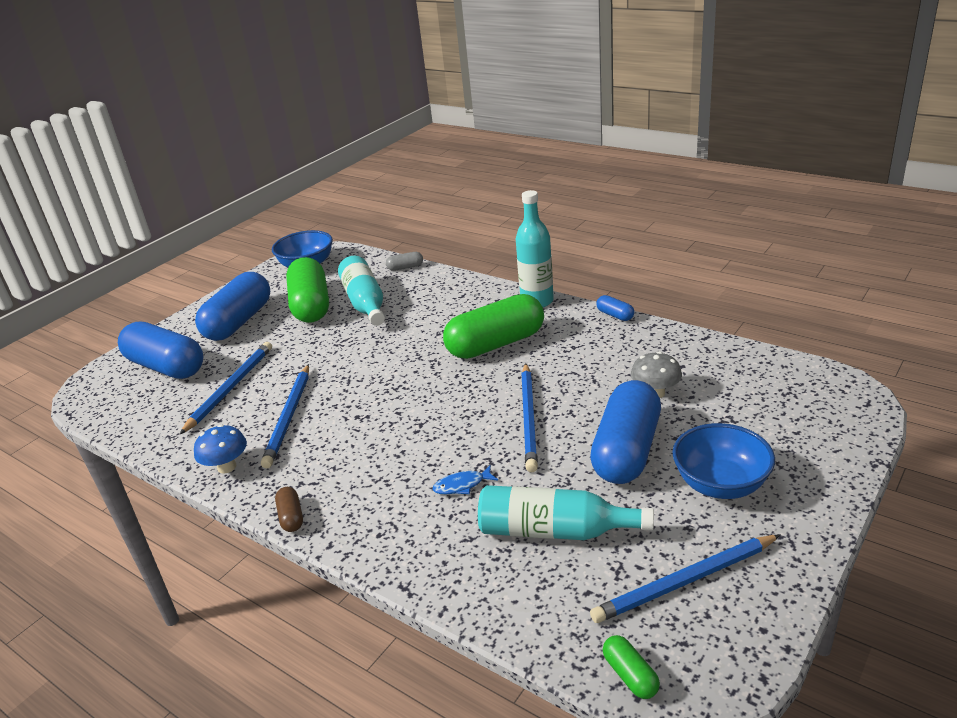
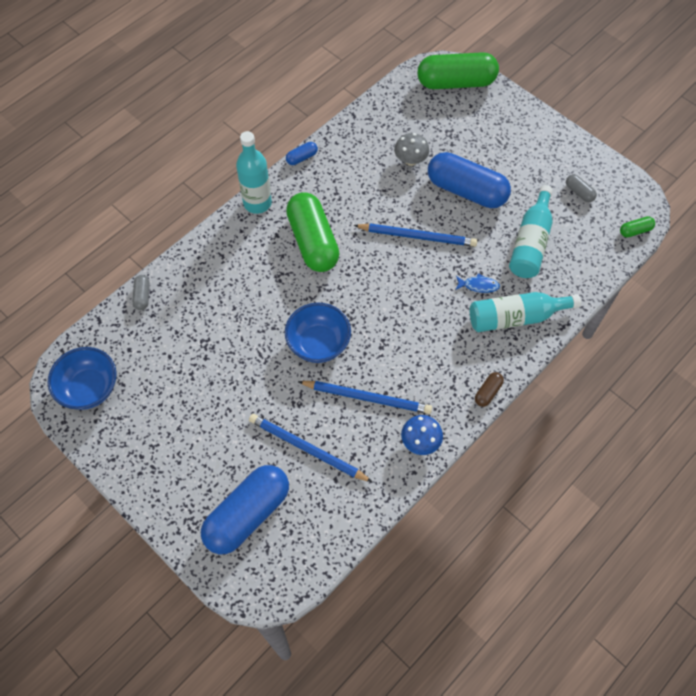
camera: 85 degrees left, 30 degrees up
blue capsule [195,272,270,341] -> none
brown capsule [275,487,303,532] -> brown capsule turned 45 degrees counterclockwise [475,372,504,407]
green capsule [286,257,329,323] -> green capsule moved to [418,52,499,89]
turquoise bottle [338,256,385,326] -> turquoise bottle moved to [470,292,581,332]
blue fish [433,465,498,494] -> blue fish turned 75 degrees counterclockwise [455,273,500,293]
blue pencil [590,534,780,623] -> grey capsule [566,174,597,202]
blue bowl [673,423,775,499] -> blue bowl moved to [285,303,351,363]

